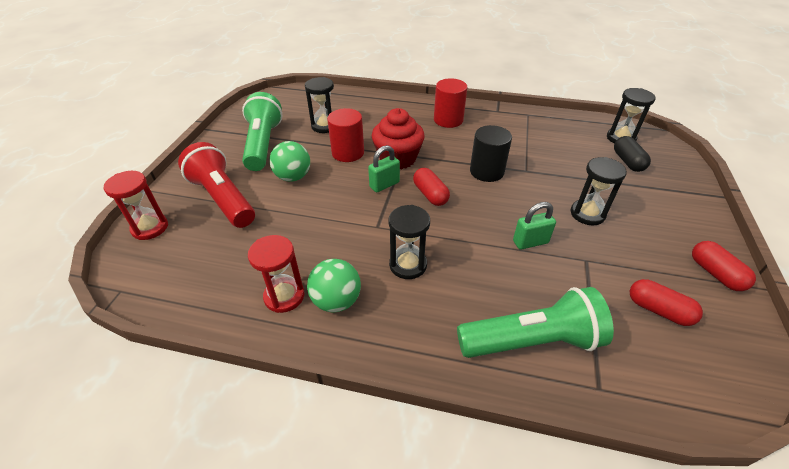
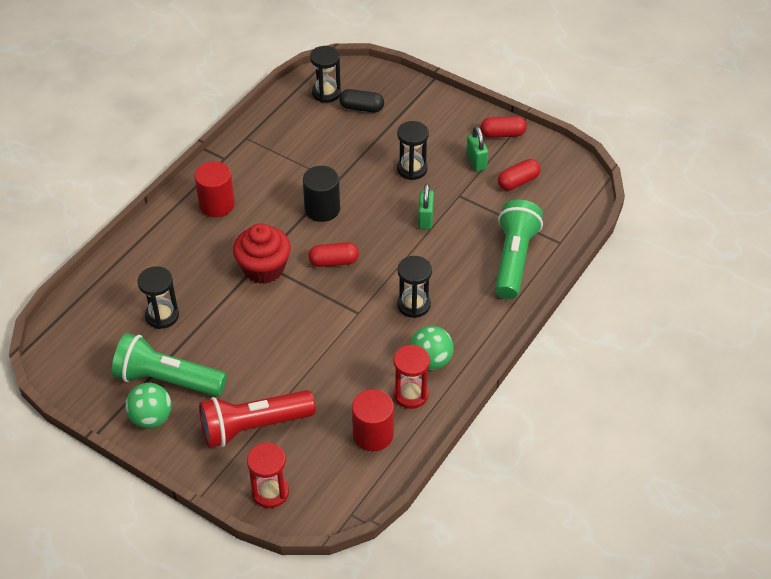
camera: 70 degrees left, 5 degrees up
green ball [269,141,310,182] -> green ball moved to [125,383,172,428]
red cylinder [327,108,364,162] -> red cylinder moved to [352,389,394,451]
green padlock [368,145,400,192] -> green padlock moved to [466,126,488,171]

